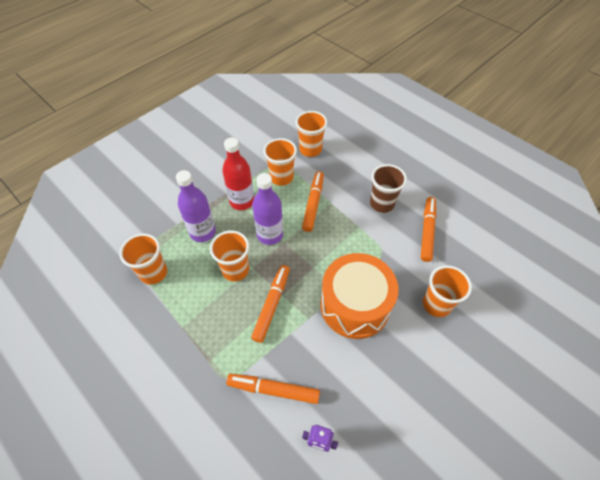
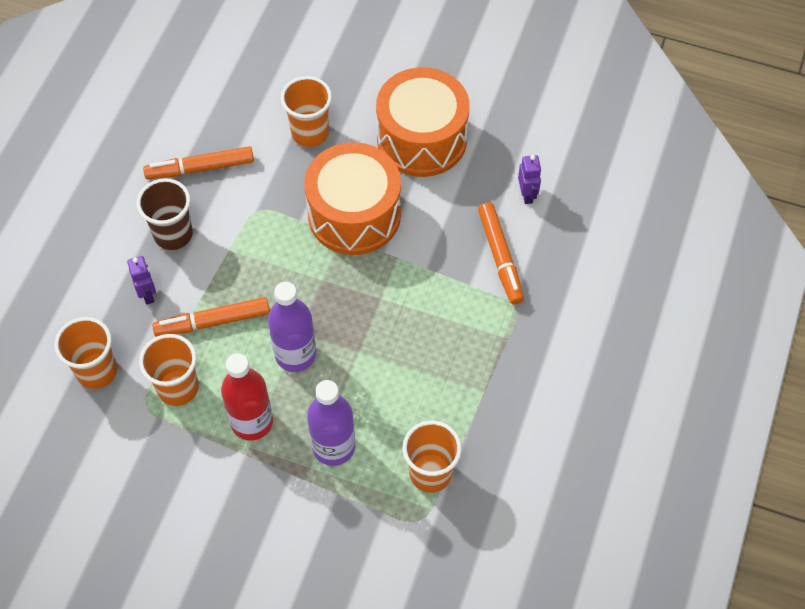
camera: 115 degrees left, 5 degrees up
orange cup [210,231,249,281] -> none
orange marker [251,265,290,343] -> none
none -> purple robot [127,256,156,305]
none -> orange drum [376,67,470,177]

